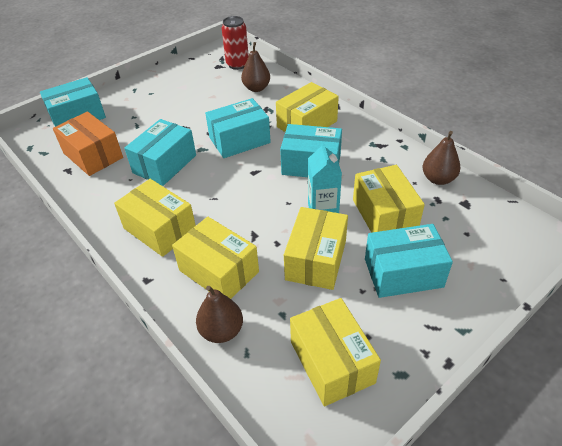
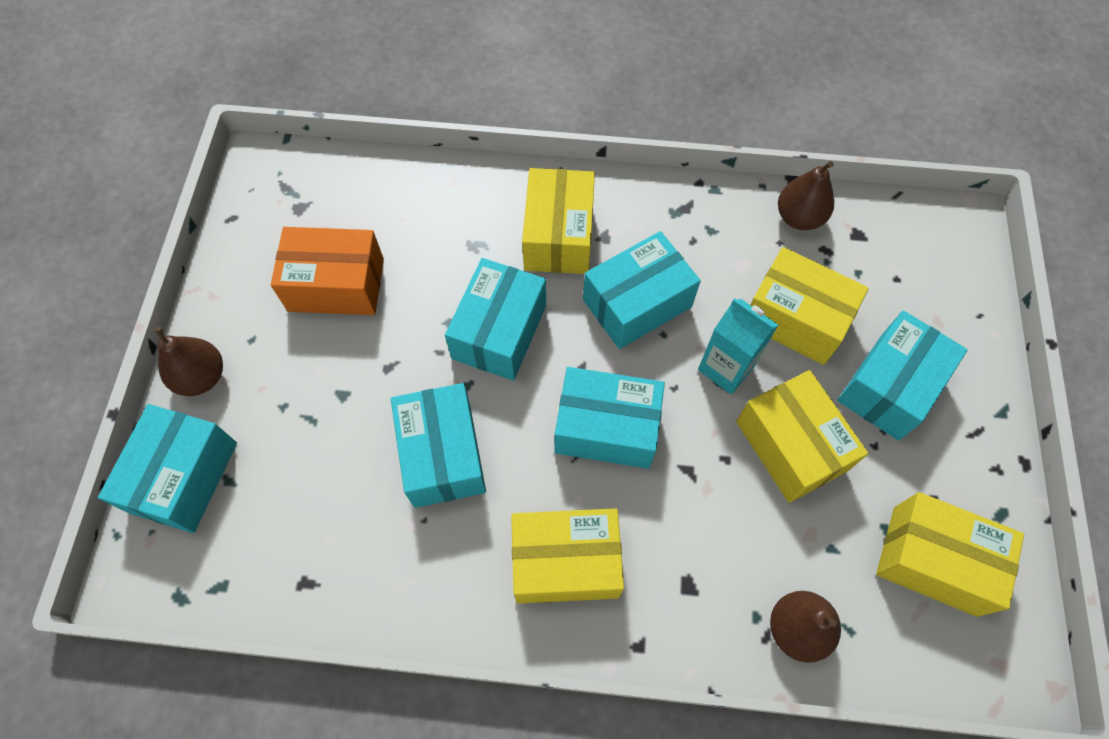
camera: 45 degrees left, 20 degrees up
orange box [53,111,123,176] -> orange box moved to [271,227,384,315]
yellow box [172,217,259,299] -> none
red can [222,16,249,70] -> none
brown pear [241,42,270,92] -> brown pear moved to [155,327,223,396]
none -> turquoise box [555,367,665,469]

